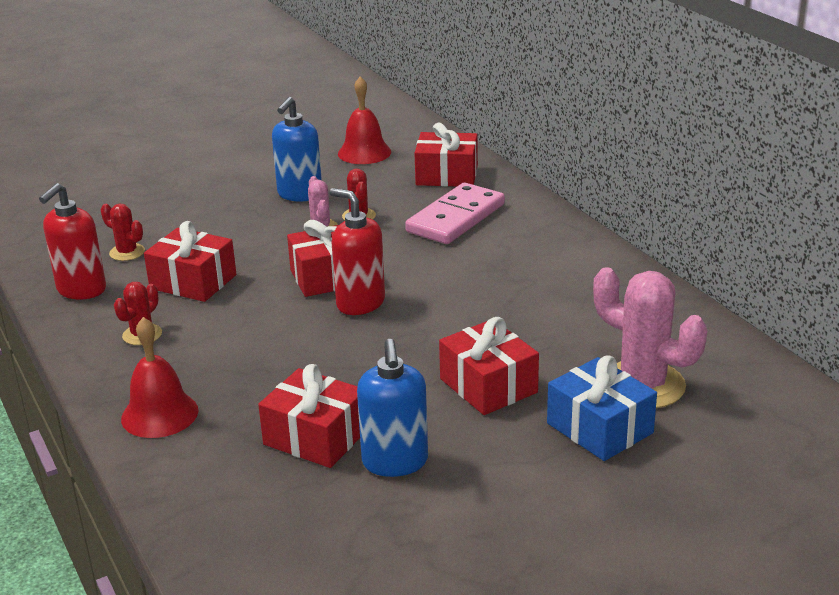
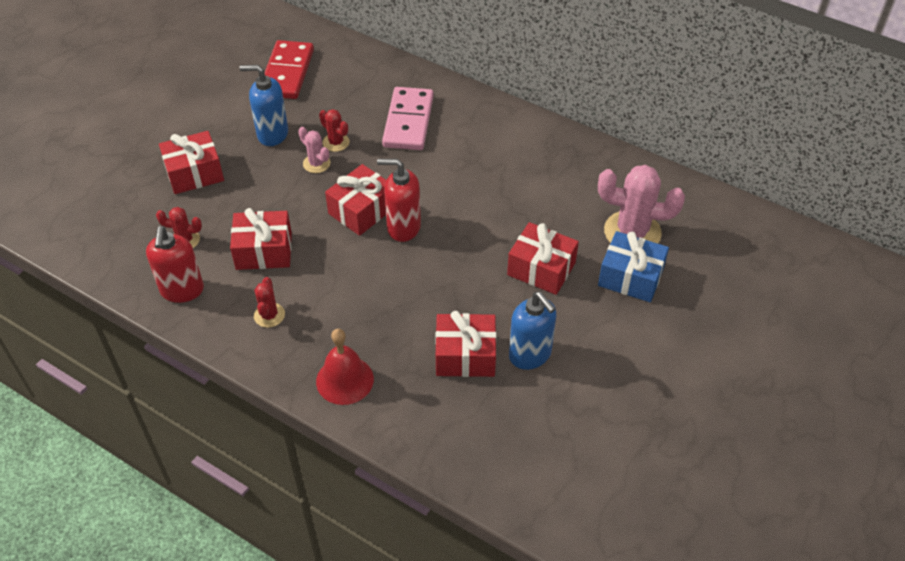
camera: 30 degrees left, 20 degrees up
blue soap dispenser [272,97,322,202] -> blue soap dispenser turned 105 degrees clockwise [239,65,288,146]
red bell [338,76,391,164] -> red domino [264,40,314,99]
red gift [414,123,478,186] -> red gift moved to [159,131,224,194]

